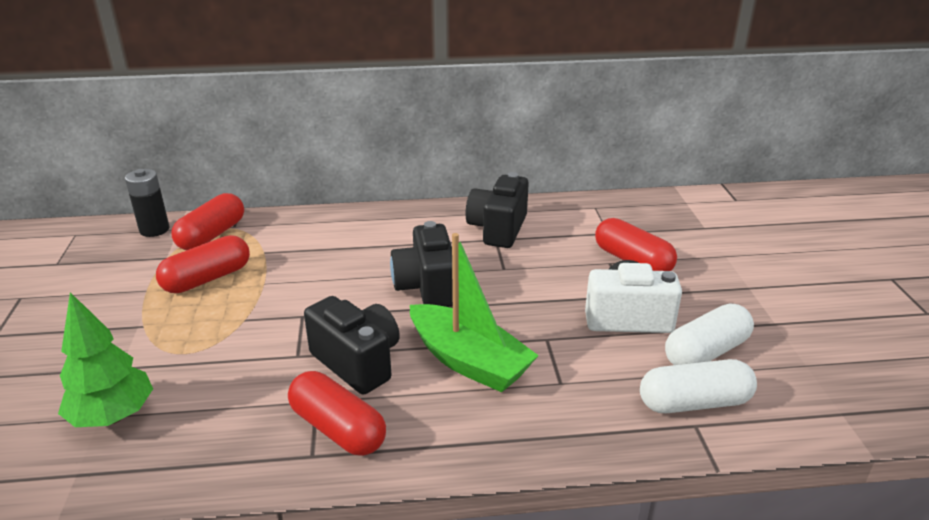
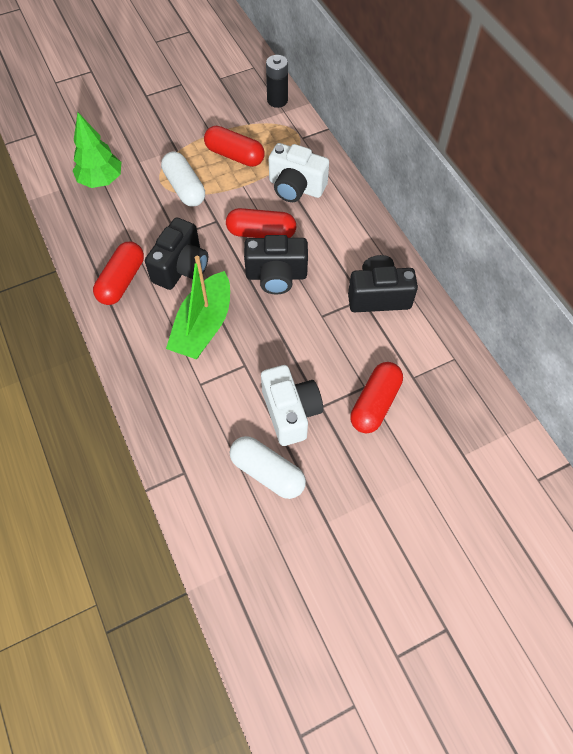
camera: 70 degrees right, 30 degrees up
red capsule [171,193,244,250] -> red capsule moved to [226,208,296,238]
black camera [390,221,453,307] -> black camera turned 150 degrees counterclockwise [244,235,308,295]
white capsule [640,359,757,413] -> white capsule moved to [161,152,205,207]
none -> white camera [269,143,329,202]

